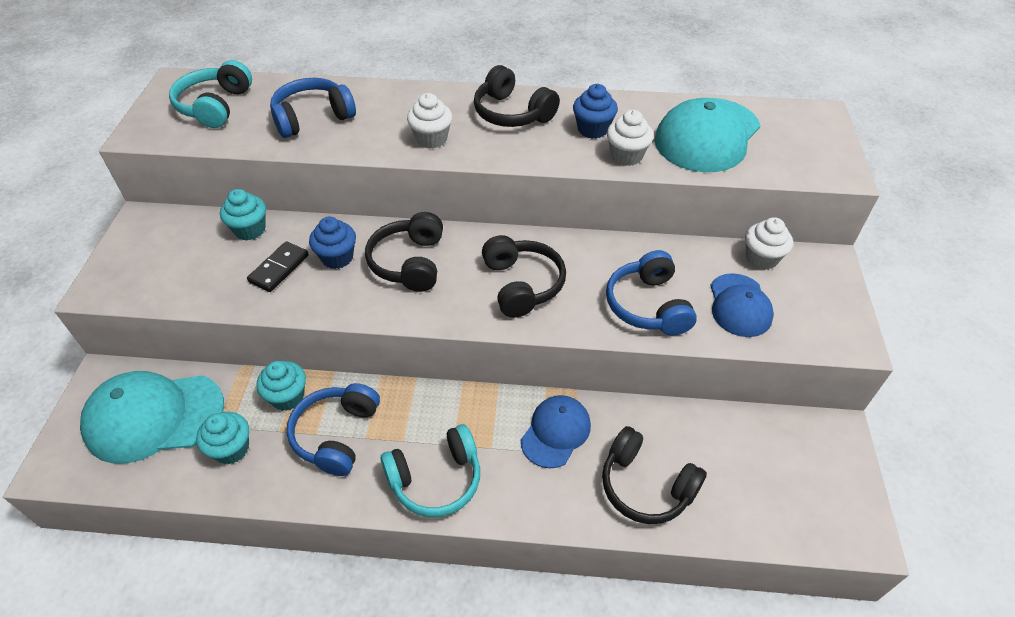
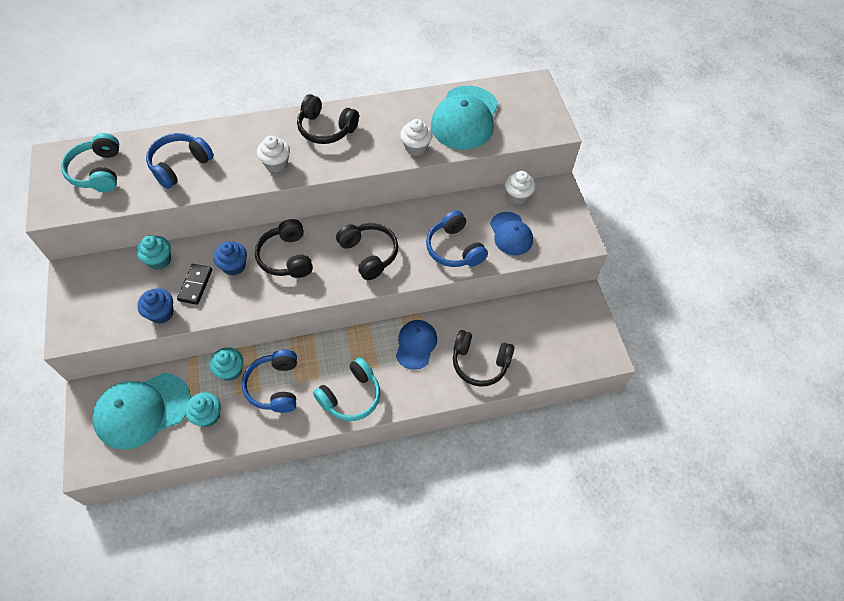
camera: 20 degrees left, 10 degrees up
blue cupcake [573,84,618,139] -> blue cupcake moved to [137,288,174,324]

